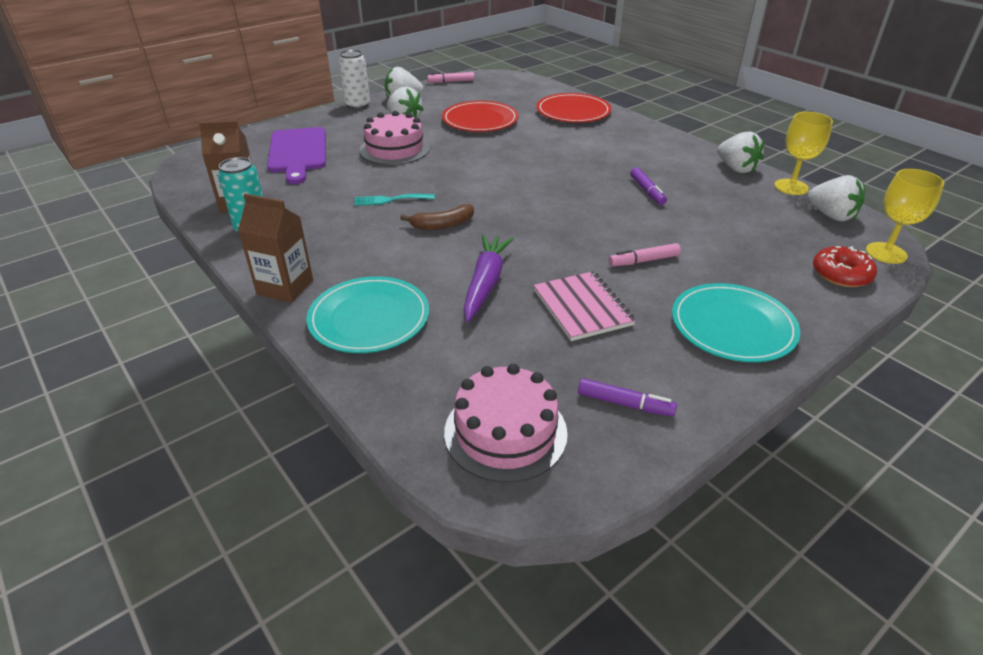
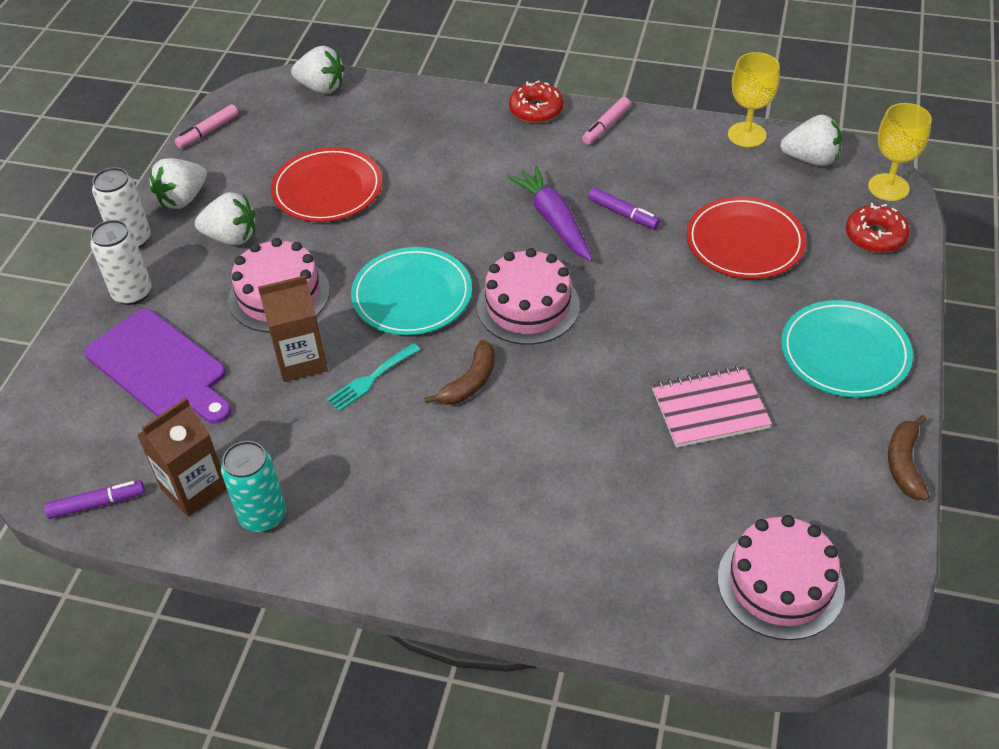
camera: 35 degrees left, 10 degrees up
brown carton [238,193,313,303] -> brown carton moved to [258,275,328,382]
turquoise plate [306,276,429,353] -> turquoise plate moved to [351,247,472,335]
purple carrot [463,235,513,322] -> purple carrot moved to [508,166,593,261]
pink notebook [533,271,636,341] -> pink notebook turned 45 degrees counterclockwise [652,366,772,448]
red plate [537,93,612,123] -> red plate moved to [687,196,806,279]
purple marker [578,378,677,417] -> purple marker moved to [44,480,145,519]
pink marker [609,243,681,266] -> pink marker moved to [582,97,631,145]
white strawberry [717,131,764,173] -> white strawberry moved to [291,46,345,94]
none -> white can [90,220,152,305]
none -> pink cake [477,248,580,345]
none -> red donut [509,81,564,123]
none -> brown banana [888,415,930,501]

